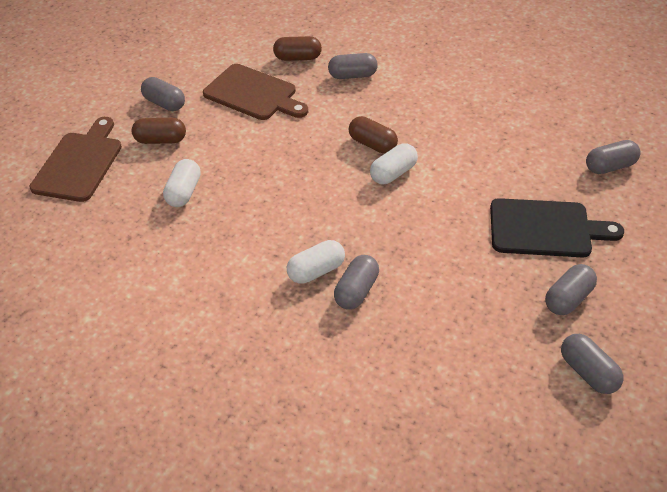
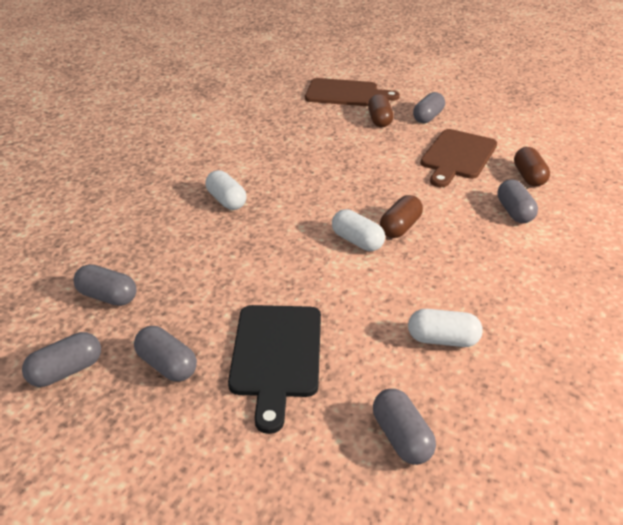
camera: 85 degrees right, 10 degrees down
white capsule [163,159,201,207] -> white capsule moved to [408,309,483,347]
grey capsule [334,255,379,309] -> grey capsule moved to [73,264,137,306]

